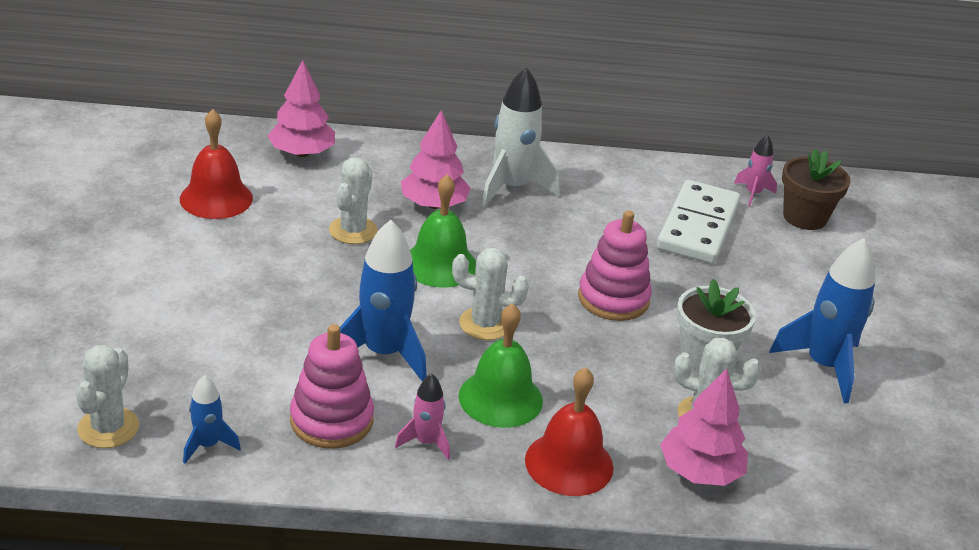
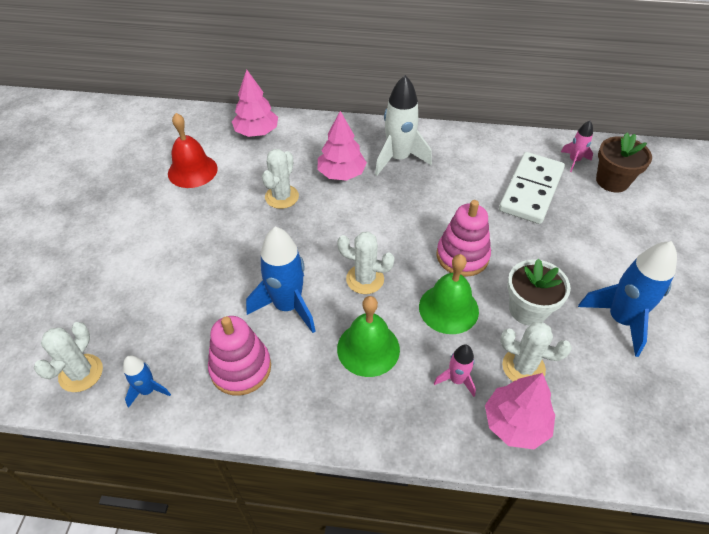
camera: 10 degrees right, 15 degrees up
pink rocket [395,374,450,460] -> pink rocket moved to [434,344,476,397]
green bell [410,174,476,288] -> green bell moved to [419,254,479,334]
red bell [525,367,613,496] -> none

